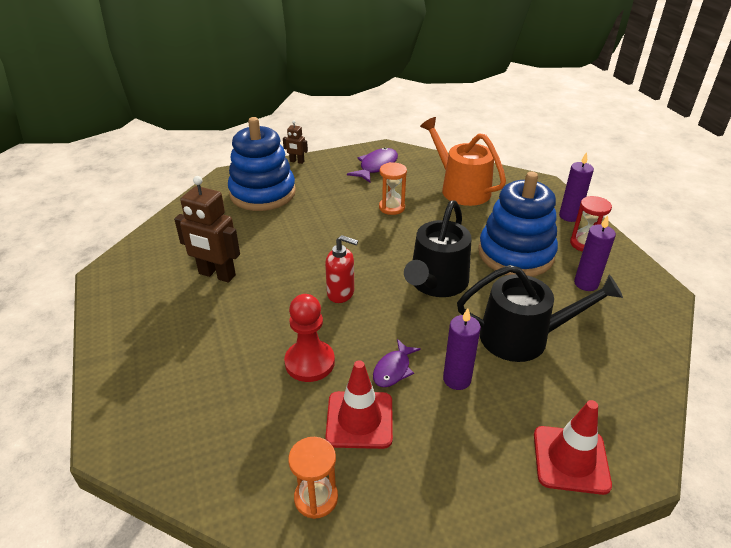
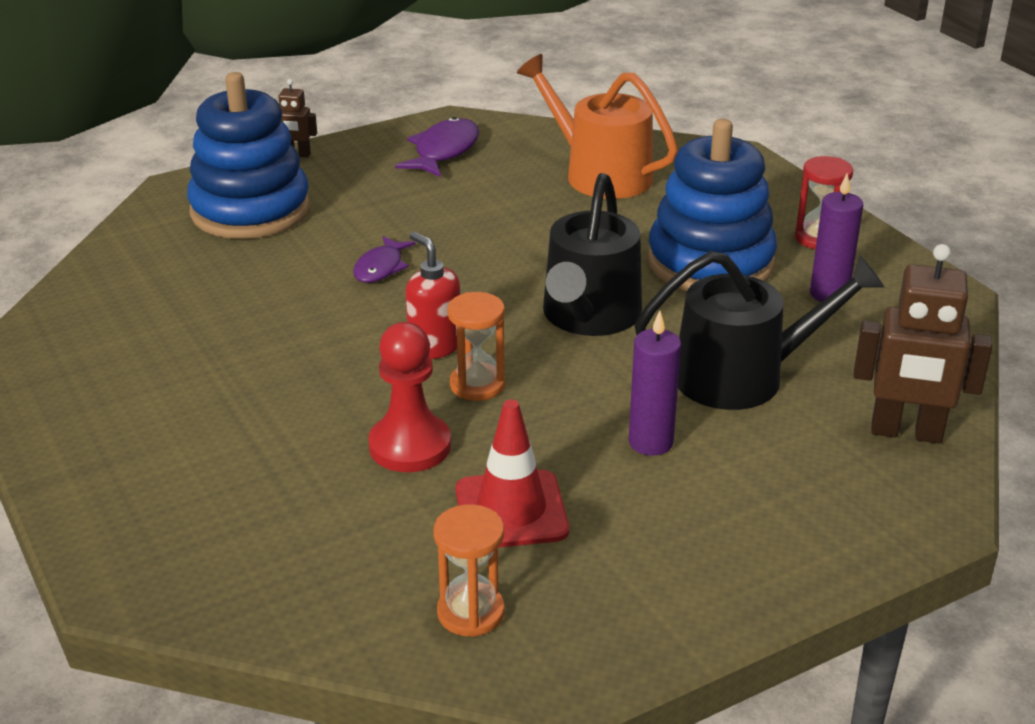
camera: 10 degrees left, 5 degrees down
brown robot [174,176,240,283] -> brown robot moved to [854,244,993,444]
red soap dispenser [325,235,358,303] -> red soap dispenser turned 135 degrees counterclockwise [406,232,460,359]
purple fish [373,339,421,387] -> purple fish moved to [353,236,416,283]
orange hourglass [379,162,407,215] -> orange hourglass moved to [447,292,505,401]
red traffic cone [534,400,612,495] -> none
purple candle [559,152,594,222] -> none

